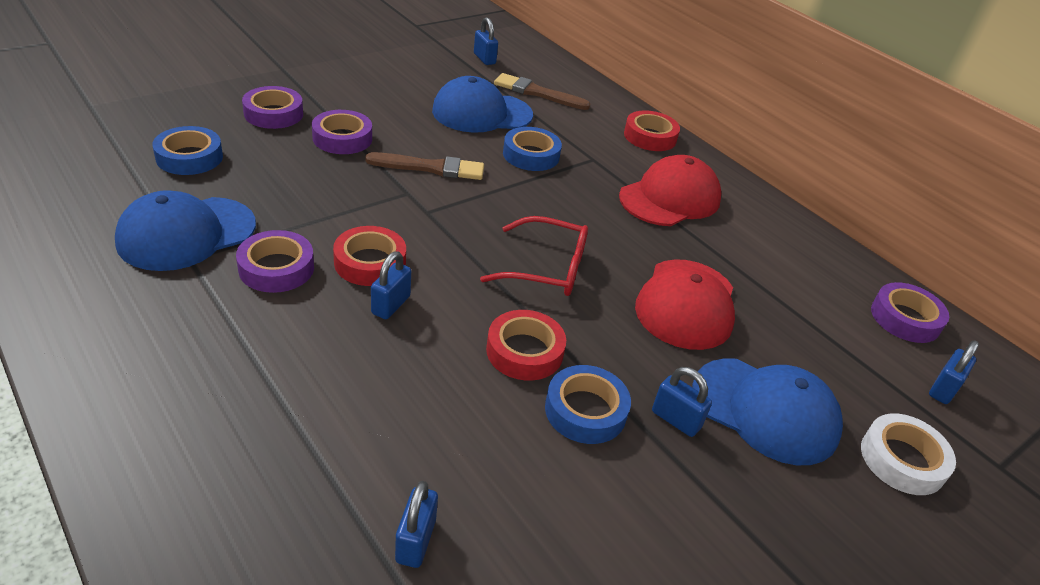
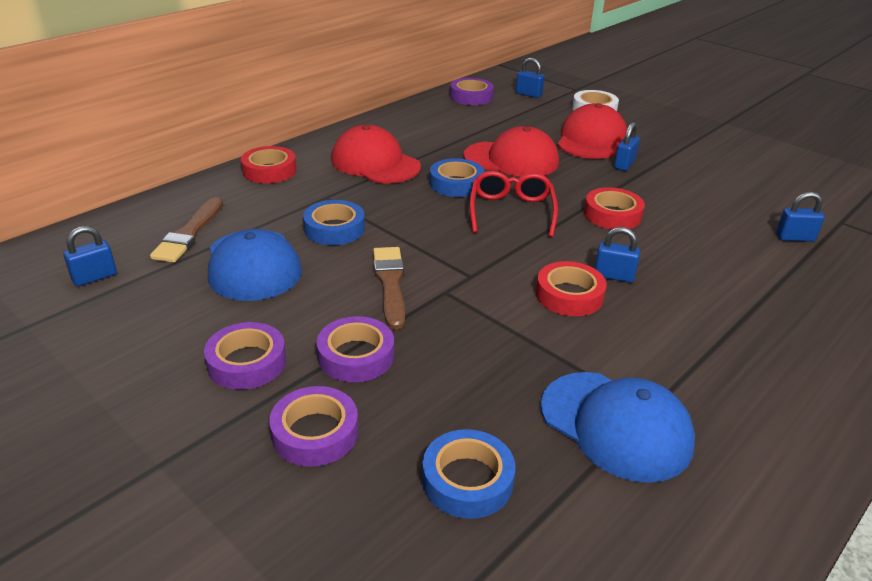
camera: 95 degrees left, 5 degrees down
purple tape [236,230,314,293] -> purple tape moved to [204,322,286,390]
blue tape [545,365,631,444] -> blue tape moved to [430,158,484,197]
blue cap [692,358,843,465] -> red cap [557,103,627,159]

